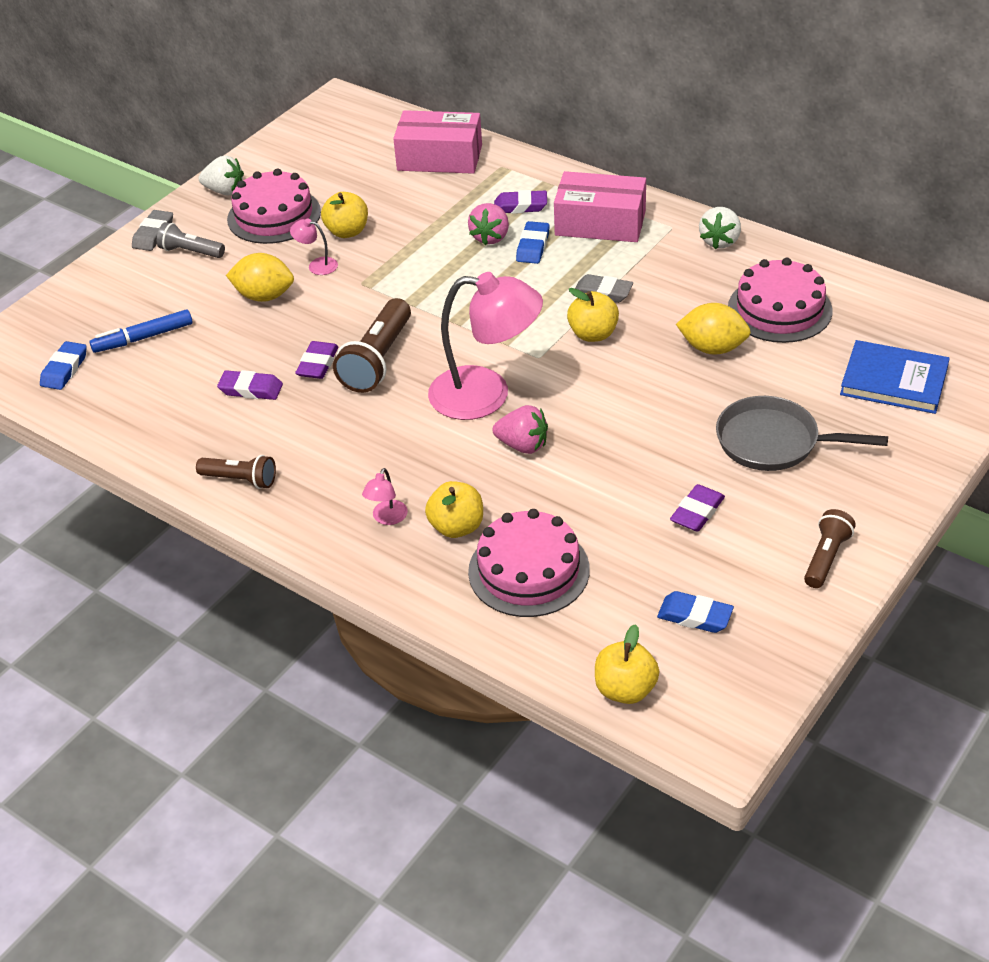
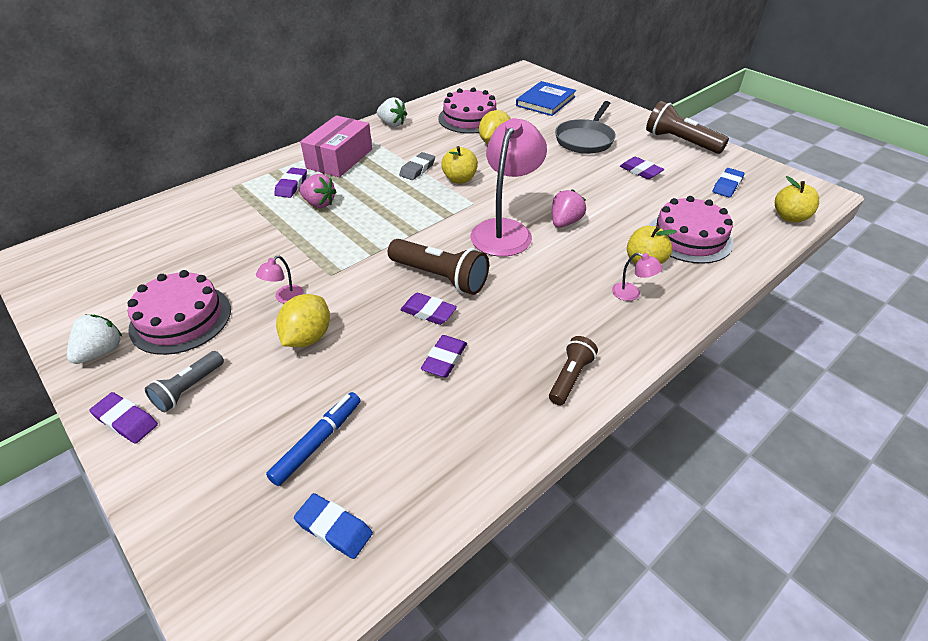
camera: 80 degrees left, 0 degrees up
blue marker [89,309,193,353] -> blue marker turned 135 degrees counterclockwise [266,392,361,486]
grey eraser [132,210,173,251] -> purple eraser [89,392,158,443]
yellow apple [321,192,368,238] -> none
pink box [393,110,482,174] -> none
blue eraser [516,221,550,264] -> none
brown flashlight [804,509,856,588] -> brown flashlight [646,101,729,154], size x1.66

